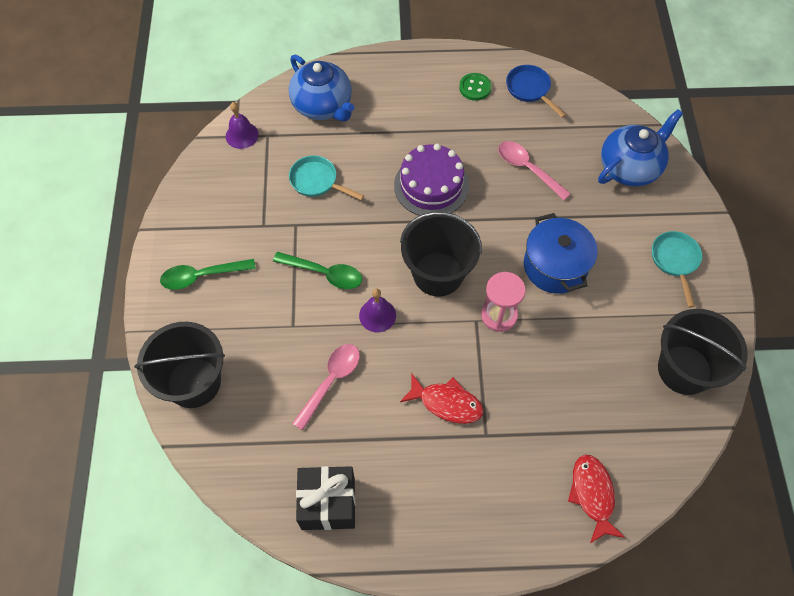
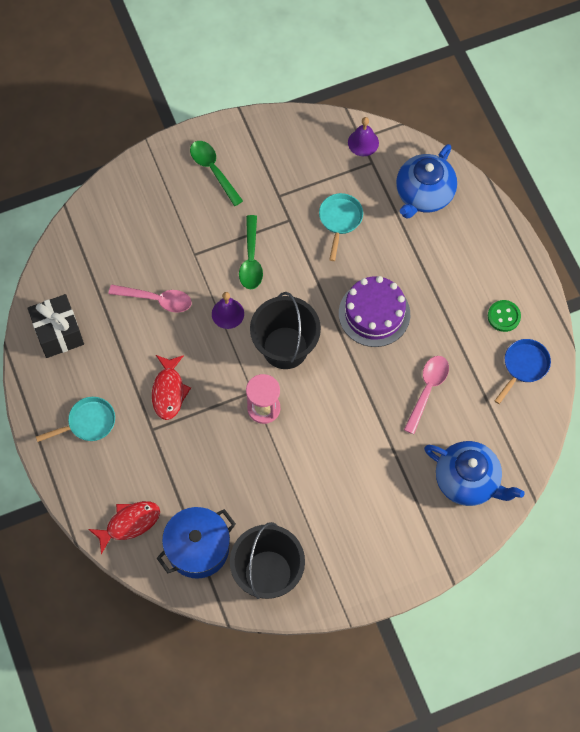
camera: 70 degrees right, 5 degrees up
black bucket [134,322,225,408] -> none
blue pot [524,213,598,294] -> blue pot moved to [157,507,236,578]
turquoise pan [652,231,702,308] -> turquoise pan moved to [36,397,115,442]

